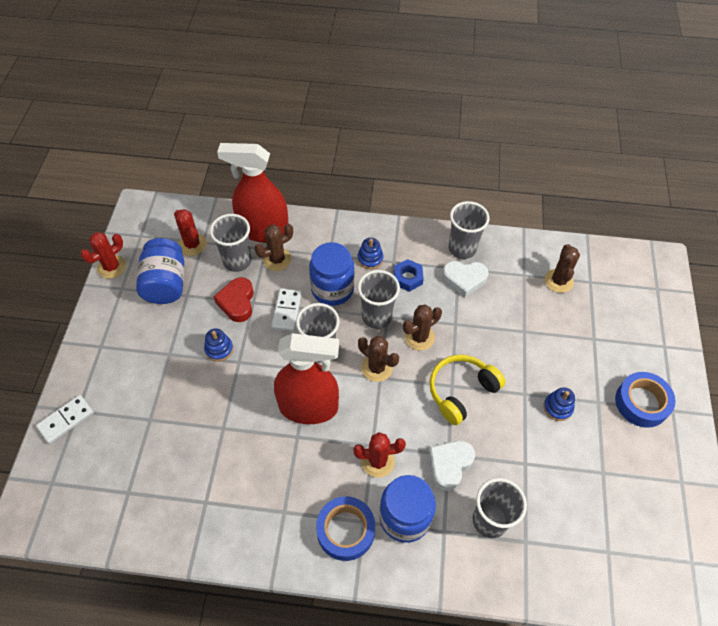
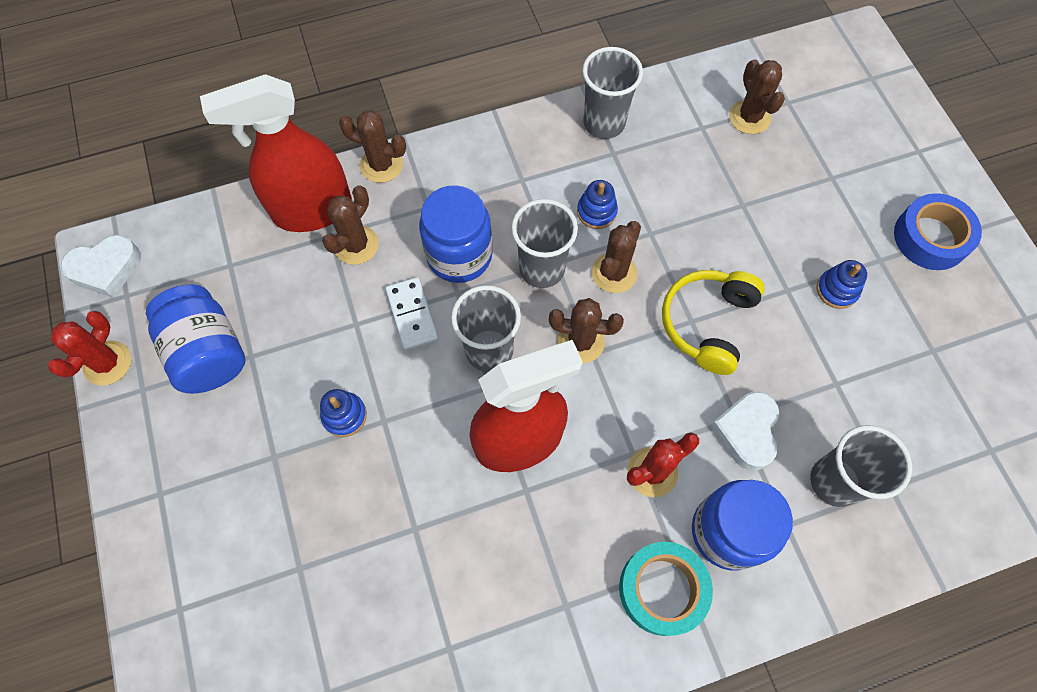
camera: 25 degrees left, 10 degrees up
white domino [36,395,94,444] -> none
red cactus [174,209,207,256] -> none
grey cup [210,214,252,272] -> none
red heart [214,277,254,322] -> none
blue tape [316,496,375,561] -> turquoise tape [619,542,713,636]
blue stacking toy [357,238,384,269] -> blue stacking toy moved to [577,180,618,229]
blue nut [394,259,424,292] -> none
white heart [442,261,489,298] -> white heart moved to [61,235,141,298]
none -> brown cactus [339,110,406,183]

